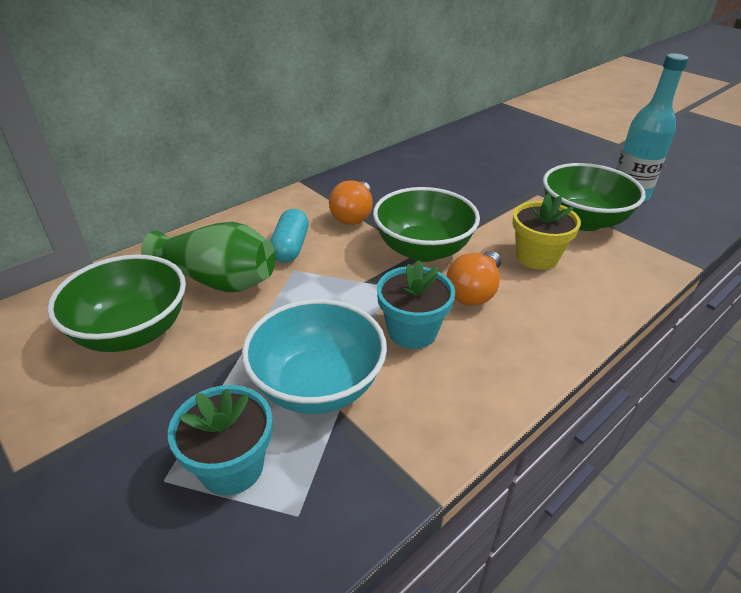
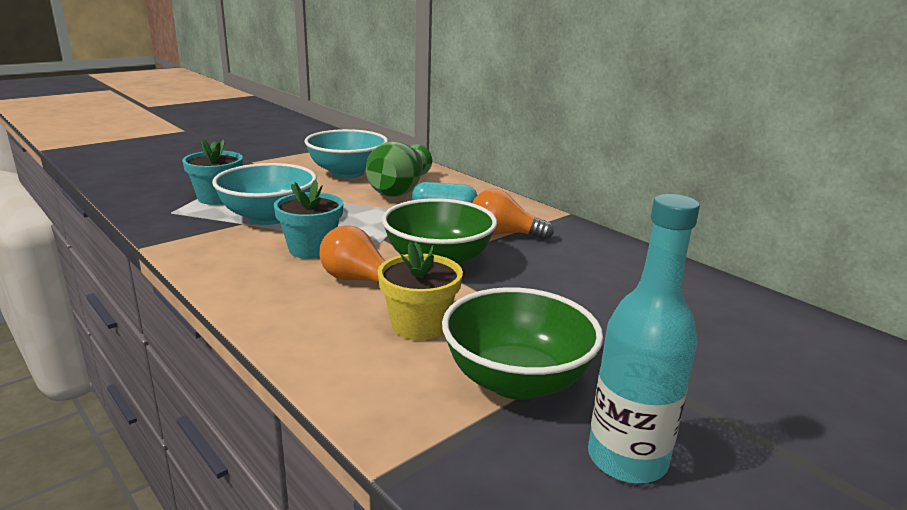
camera: 90 degrees right, 15 degrees down
green bowl [47,255,186,352] -> turquoise bowl [304,129,388,178]

